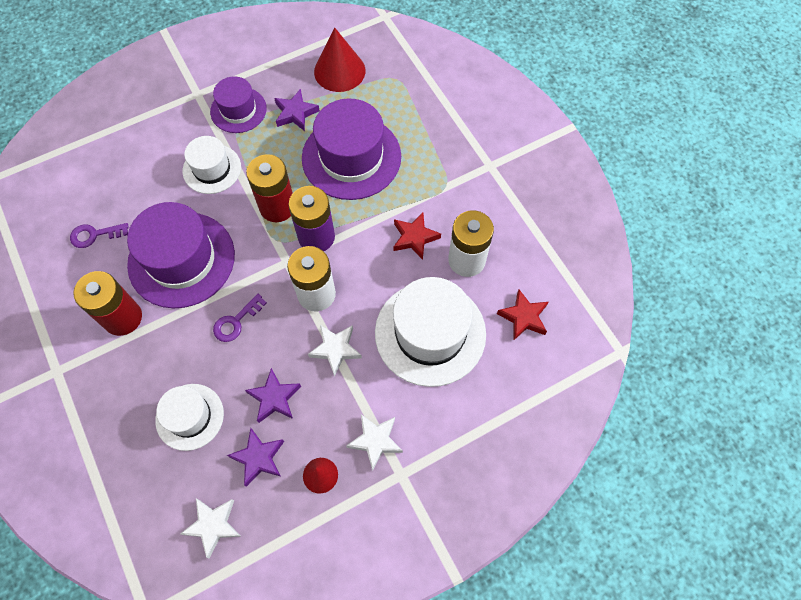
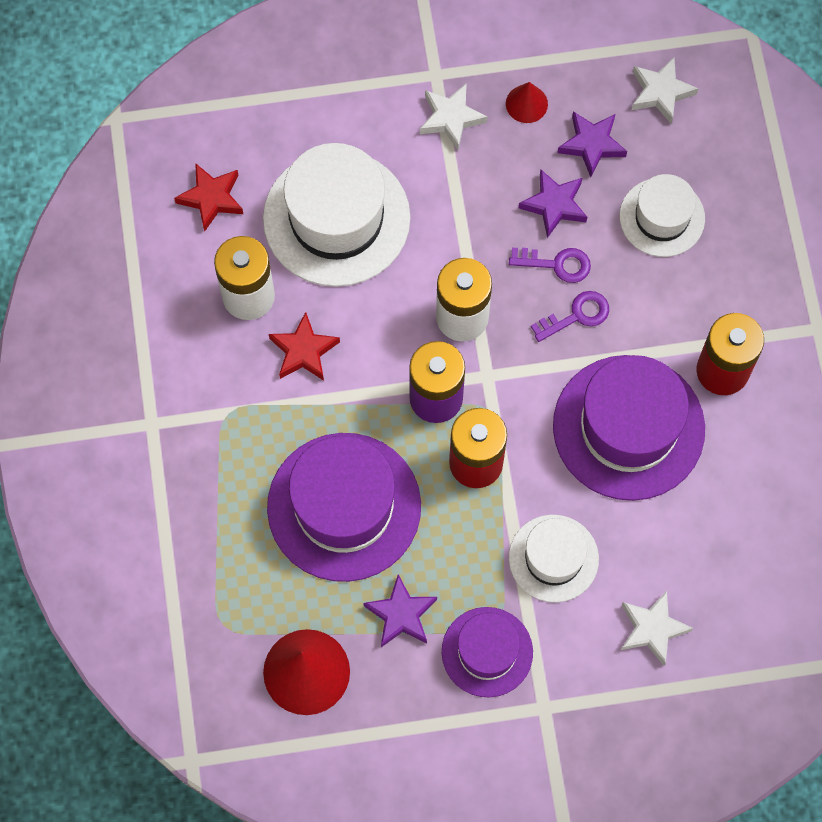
camera: 160 degrees left, 5 degrees up
purple key [70,223,129,248] -> purple key moved to [509,248,591,283]
white star [308,325,362,376] -> white star moved to [621,591,693,666]

